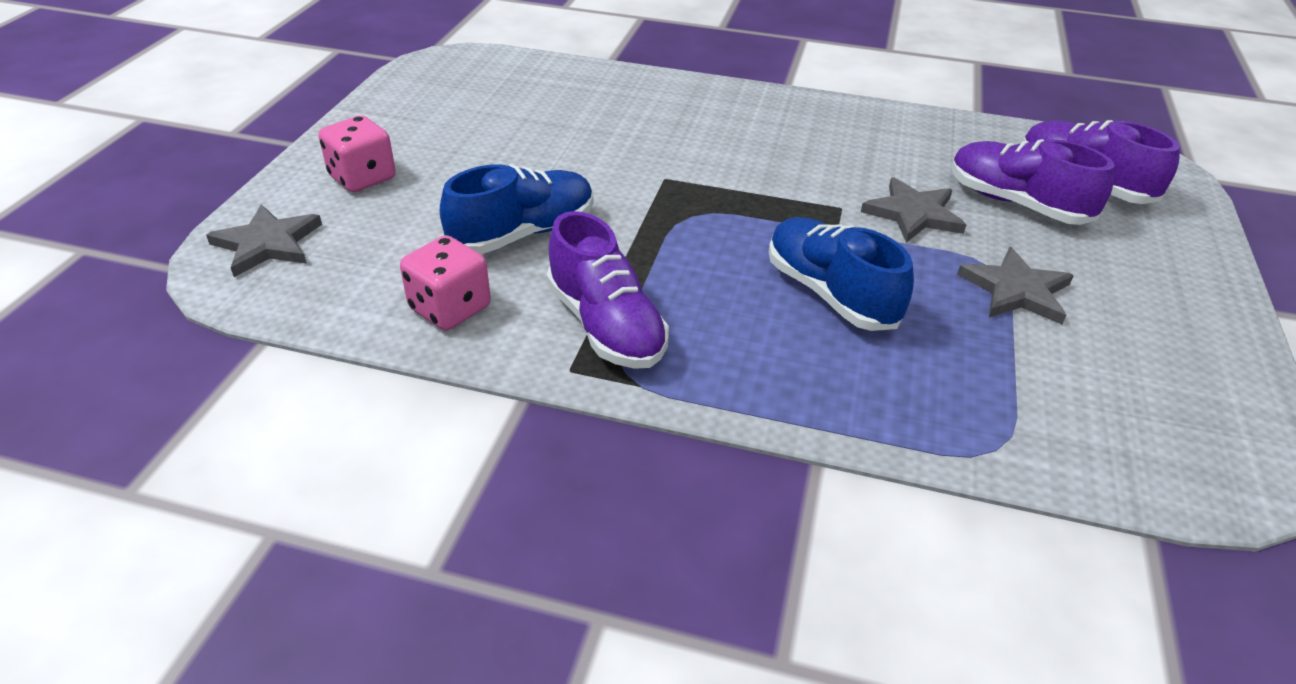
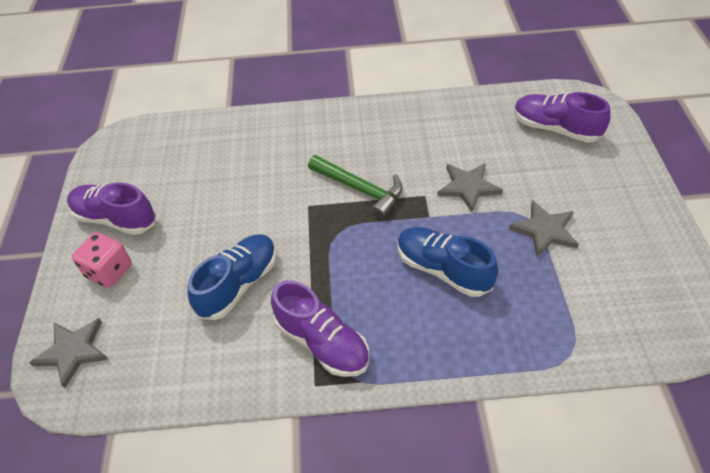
camera: 15 degrees left, 10 degrees up
pink dice [400,235,491,330] -> none
purple shoe [951,139,1115,225] -> purple shoe moved to [67,182,156,235]
none -> green hammer [308,155,403,219]

